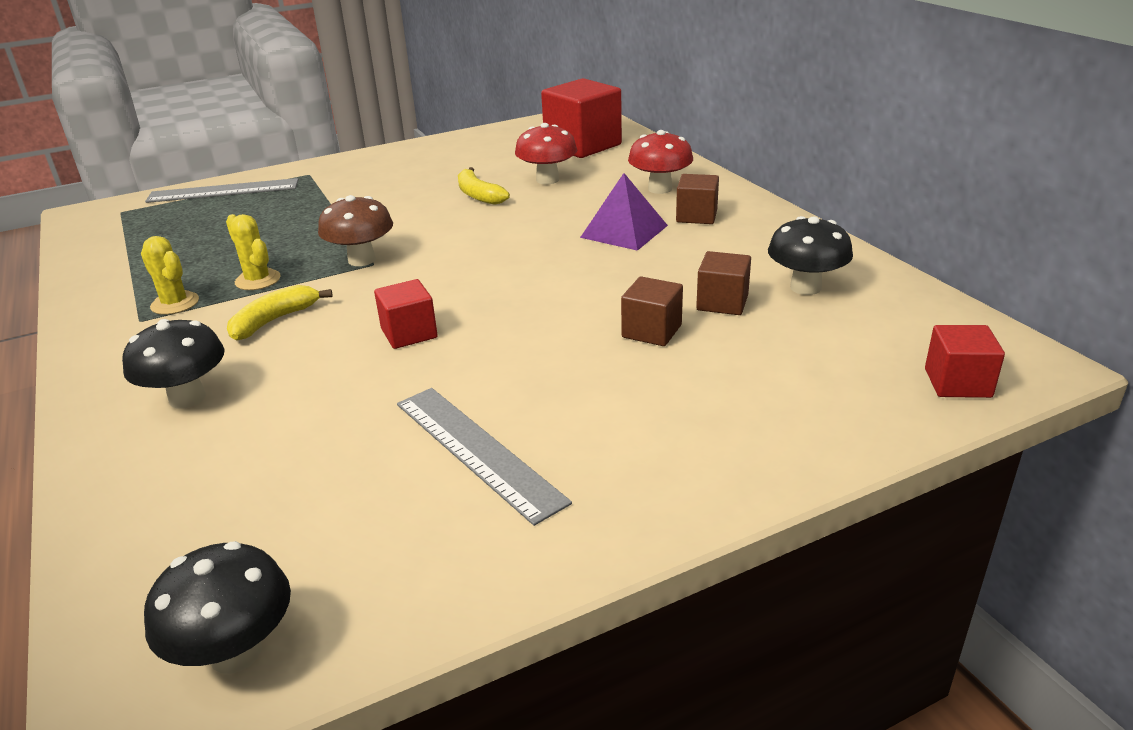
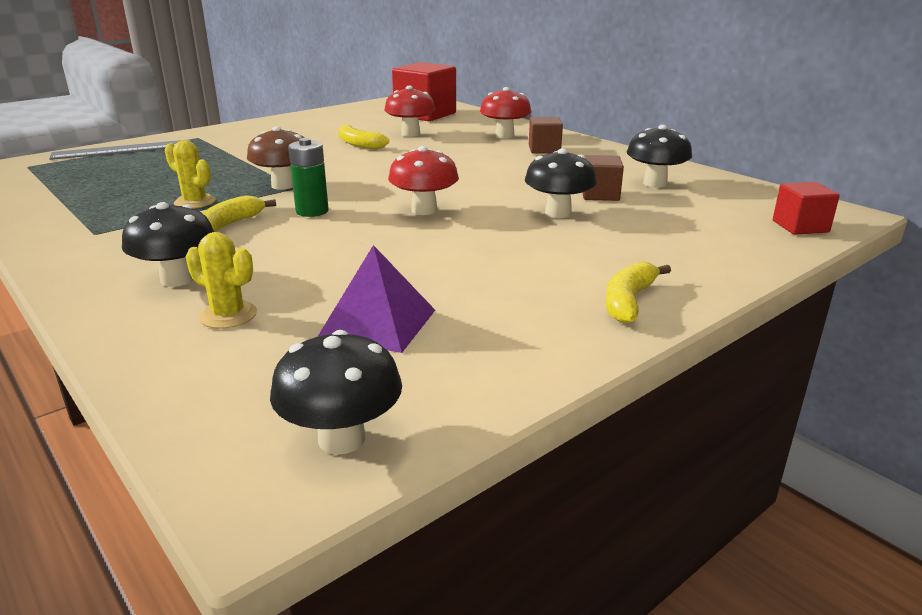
camera: 15 degrees left, 5 degrees down
yellow cactus [141,236,199,315] -> yellow cactus moved to [186,232,257,329]
red cube [374,279,438,349] -> none
grey ruler [397,388,572,526] -> none
purple pyramid [580,173,668,251] -> purple pyramid moved to [318,245,435,353]
brown cube [621,276,683,346] -> black mushroom [525,148,597,218]
none -> green battery [288,138,329,217]
none -> red mushroom [388,146,459,215]
none -> yellow banana [605,261,671,324]

